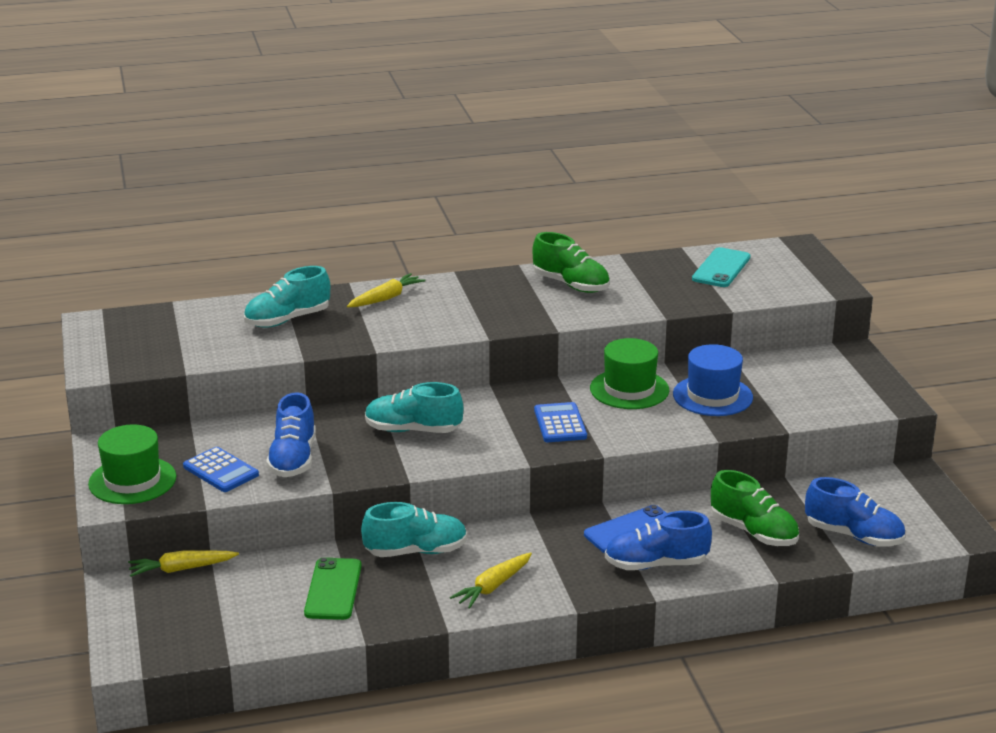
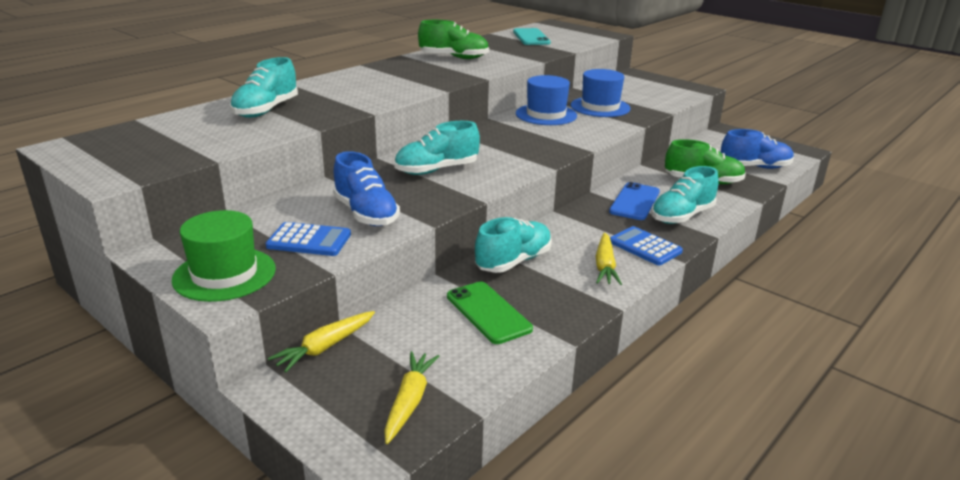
camera: 35 degrees left, 0 degrees up
yellow carrot [347,273,425,307] -> yellow carrot moved to [384,351,440,444]
blue calculator [534,402,587,442] -> blue calculator moved to [610,226,683,265]
green hat [590,338,669,409] -> blue hat [516,75,577,125]
blue shoe [605,511,712,570] -> turquoise shoe [651,166,718,224]

